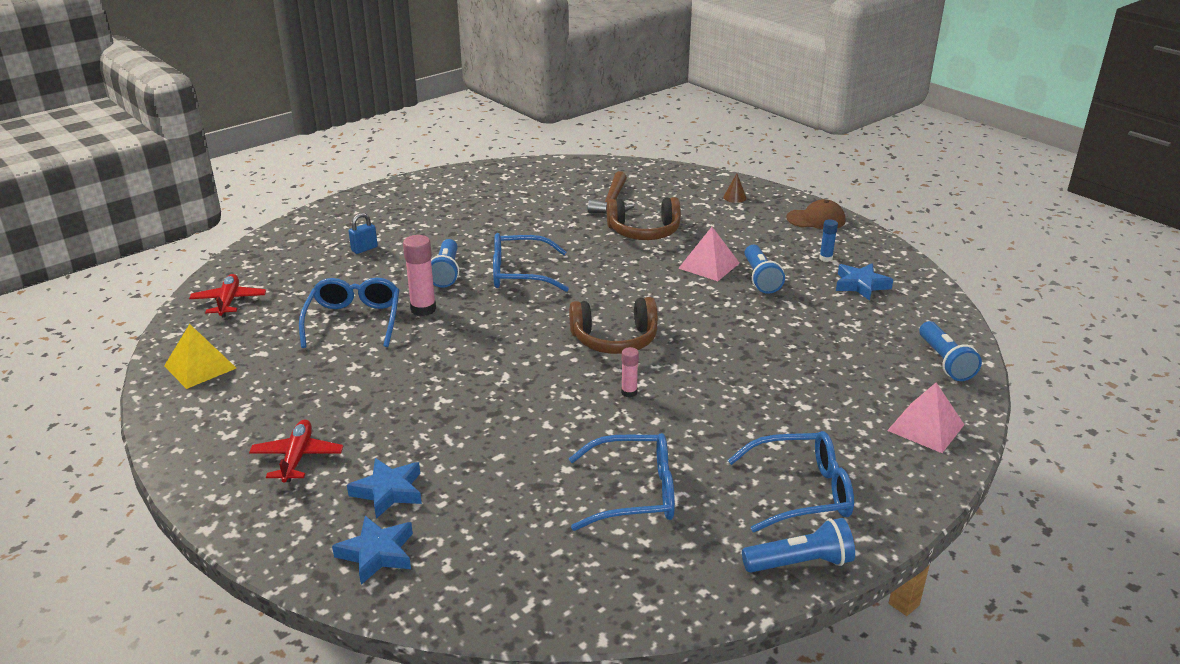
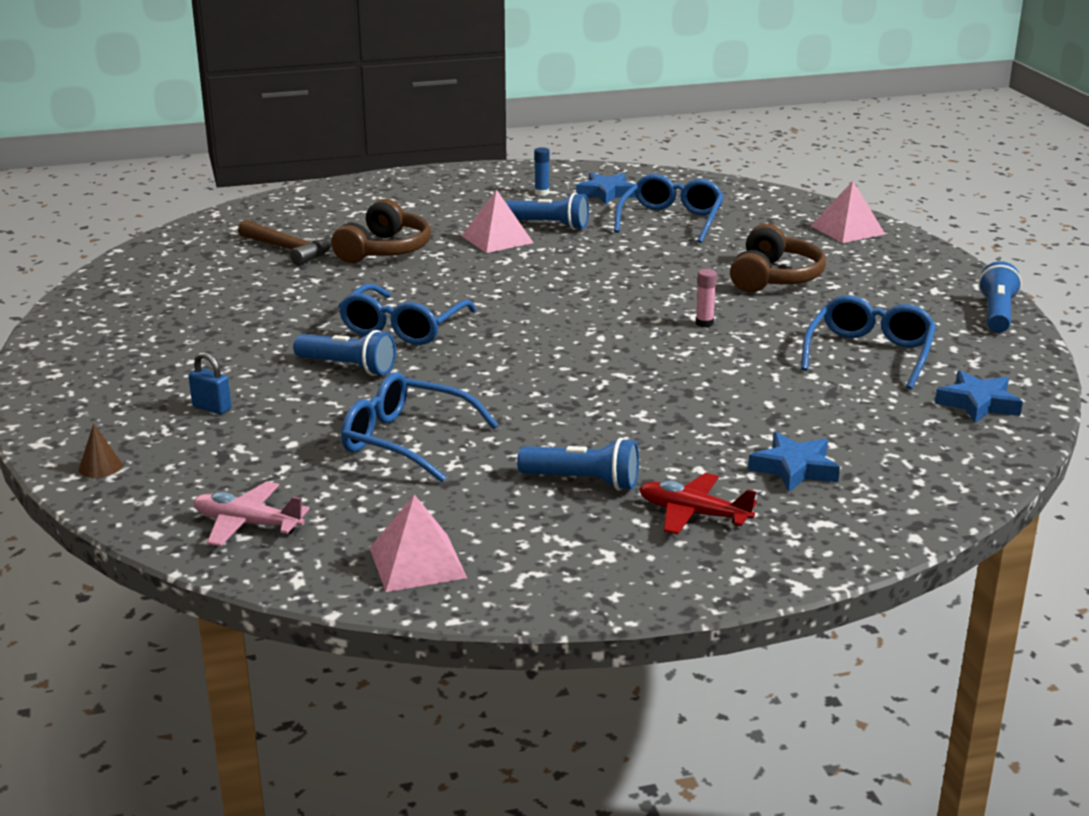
camera: 65 degrees left, 5 degrees down
yellow pyramid [164,324,236,389] -> pink pyramid [370,494,467,592]
red plane [189,274,266,317] -> pink plane [193,481,310,546]
blue star [332,516,413,585] -> blue star moved to [935,370,1023,423]
blue padlock [349,213,378,254] -> blue padlock turned 45 degrees counterclockwise [189,352,231,414]
pink glue stick [403,235,436,316] -> none
brown headphones [569,297,658,354] -> brown headphones moved to [730,224,826,292]
brown cone [723,174,747,203] -> brown cone moved to [79,424,122,478]
blue glasses [728,431,854,532] -> blue glasses moved to [614,174,724,243]
brown cap [787,199,845,229] -> none
blue flashlight [919,321,982,381] -> blue flashlight moved to [517,438,639,491]

